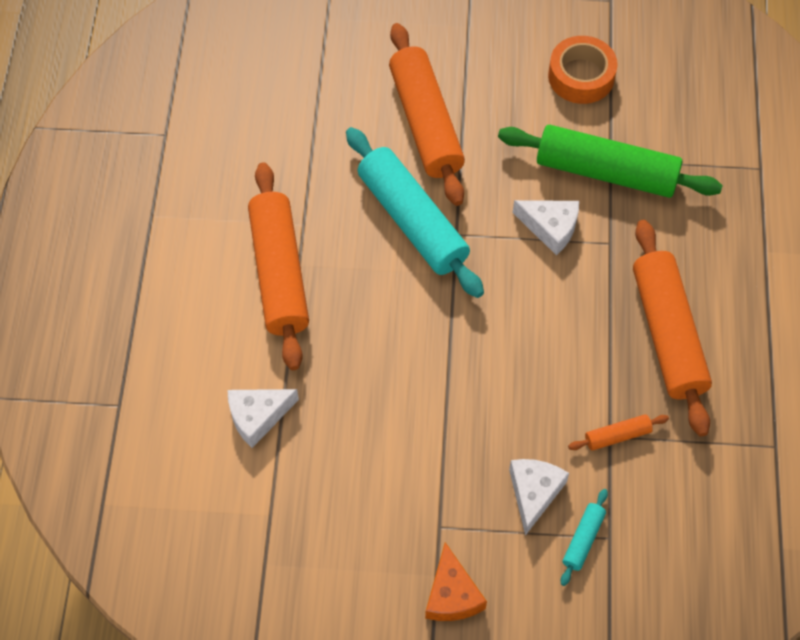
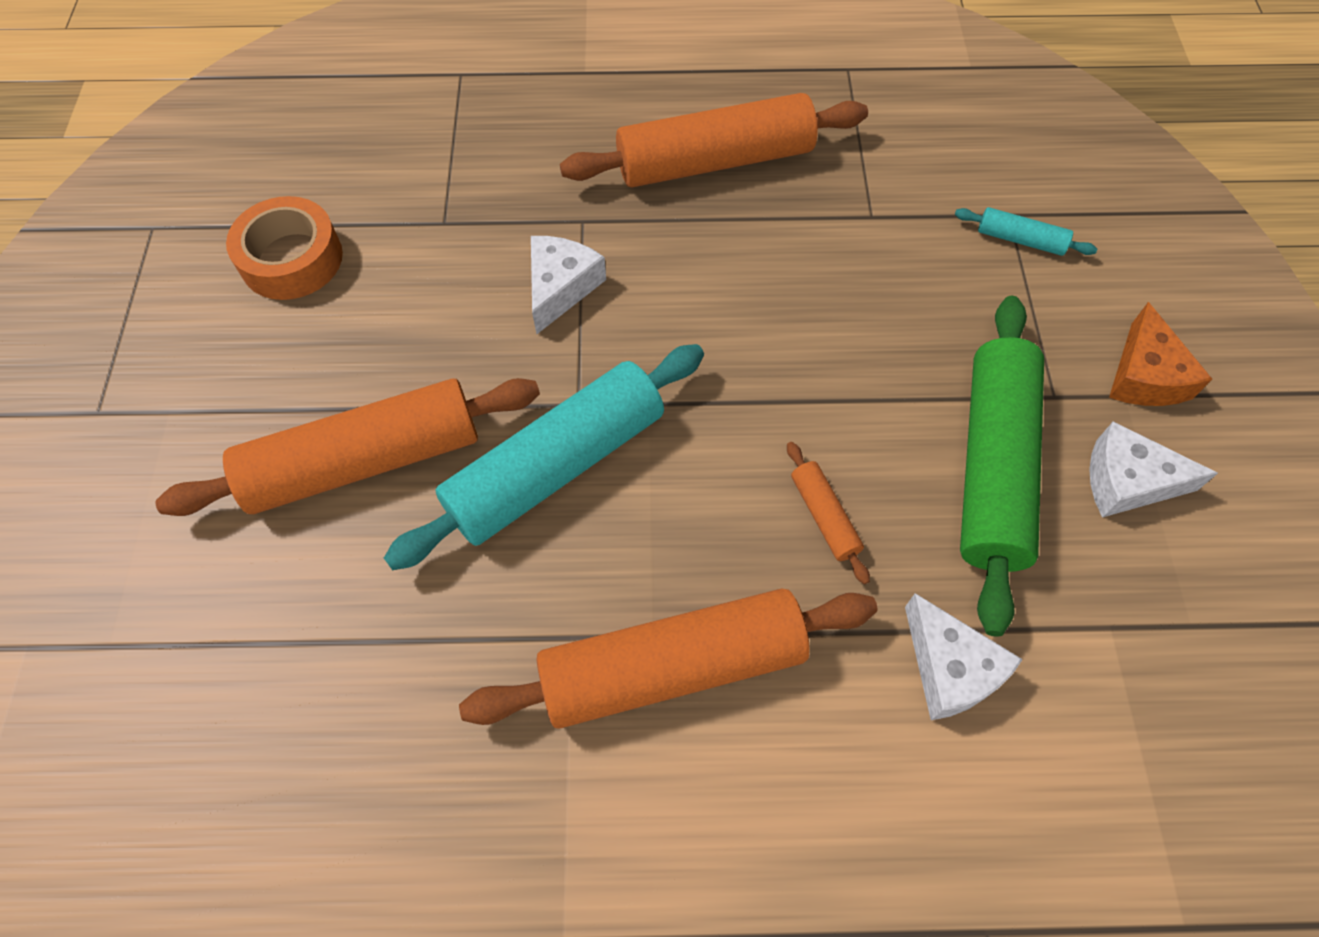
camera: 95 degrees left, 0 degrees up
orange cheese [425,542,487,621] -> orange cheese turned 105 degrees clockwise [1109,302,1212,406]
green rolling pin [498,125,723,198] -> green rolling pin moved to [960,296,1044,637]
white cheese [509,459,569,536] -> white cheese moved to [1089,421,1218,518]
orange rolling pin [568,414,669,451] -> orange rolling pin moved to [787,442,870,585]

